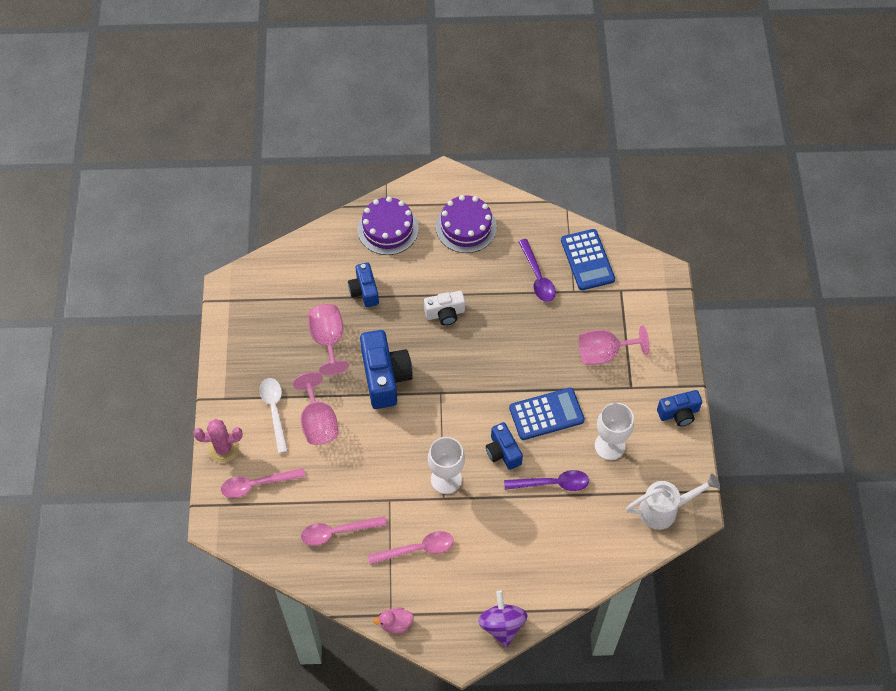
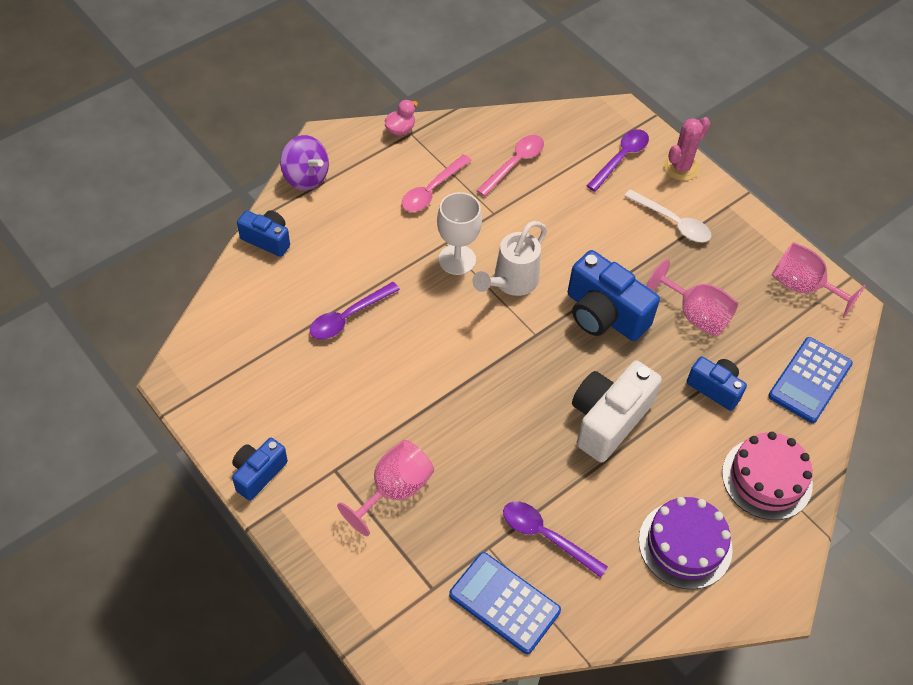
camera: 140 degrees right, 5 degrees down
pink spoon [221,468,306,498] -> purple spoon [587,129,649,191]
pink goblet [293,372,339,445] -> pink goblet moved to [772,242,866,318]
purple cake [358,197,419,255] -> pink cake [722,432,813,520]
white camera [424,291,465,325] -> white camera [572,361,662,462], size x1.69
blue camera [486,422,523,470] -> blue camera moved to [237,210,290,257]
blue calculator [509,388,585,440] -> blue calculator moved to [768,337,853,423]
white goblet [595,403,634,460] -> none
white watering can [626,473,720,530] -> white watering can moved to [472,221,547,296]

